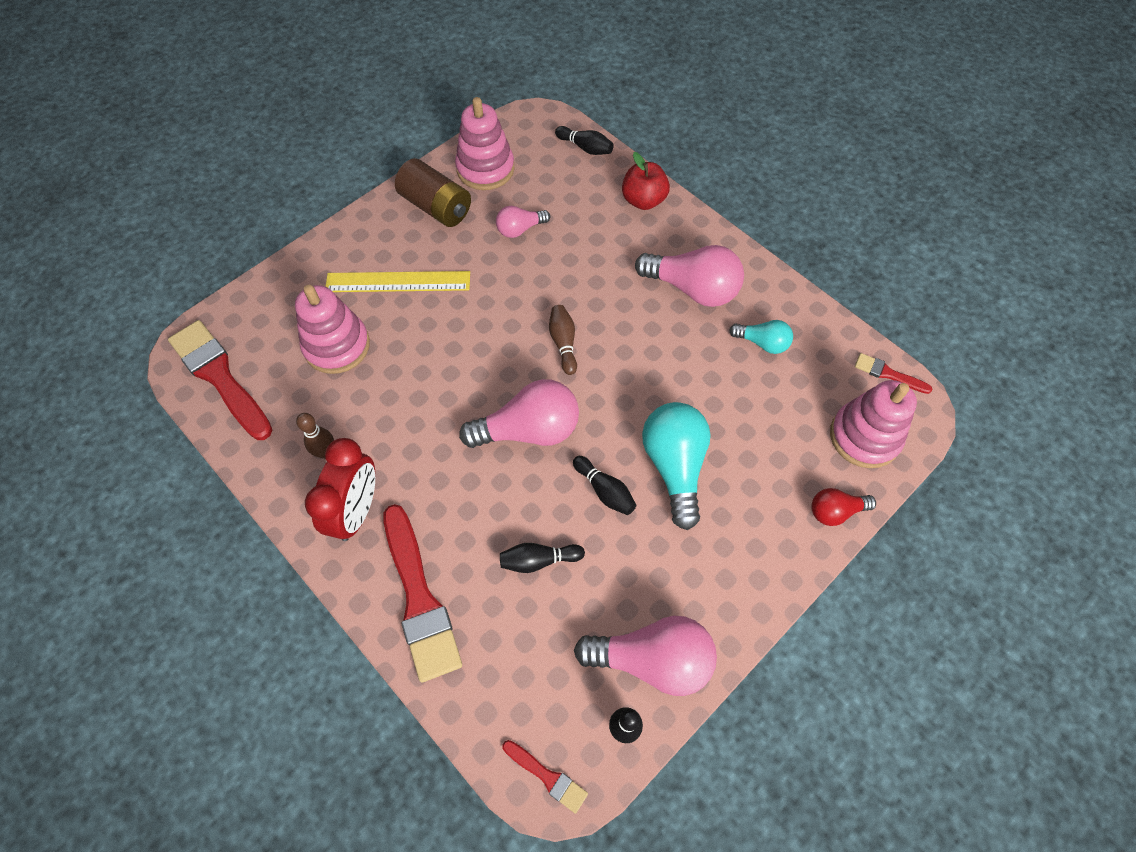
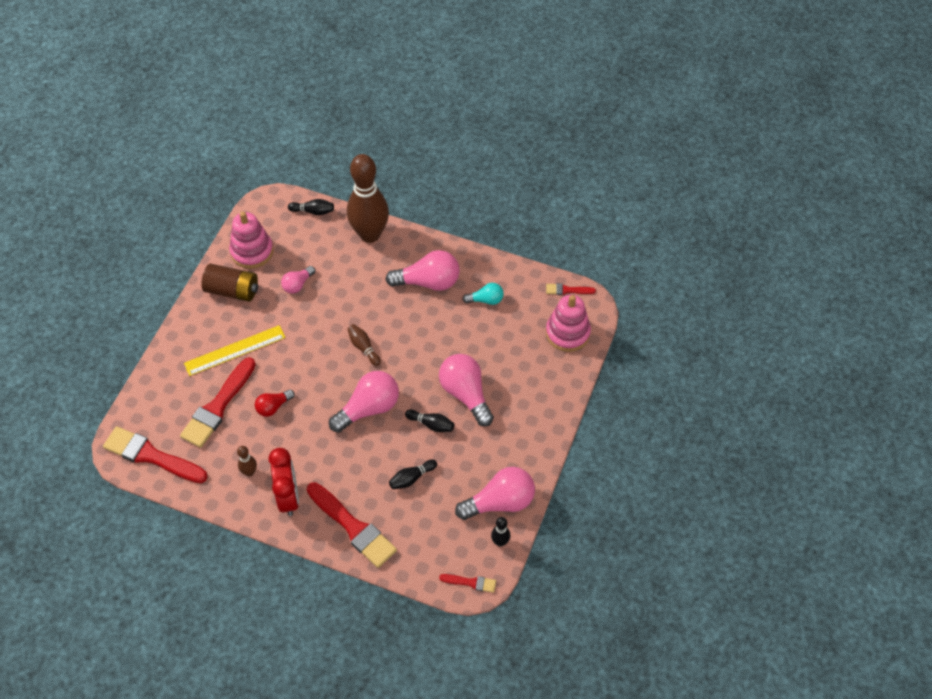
camera: 25 degrees left, 5 degrees down
pink stacking toy [295,285,370,374] -> red brush [180,357,256,448]
red apple [622,152,670,210] -> brown bowling pin [347,154,389,243]
turquoise light bulb [642,402,711,530] -> pink light bulb [439,354,494,426]
red light bulb [811,488,876,526] -> red light bulb moved to [255,390,295,417]

